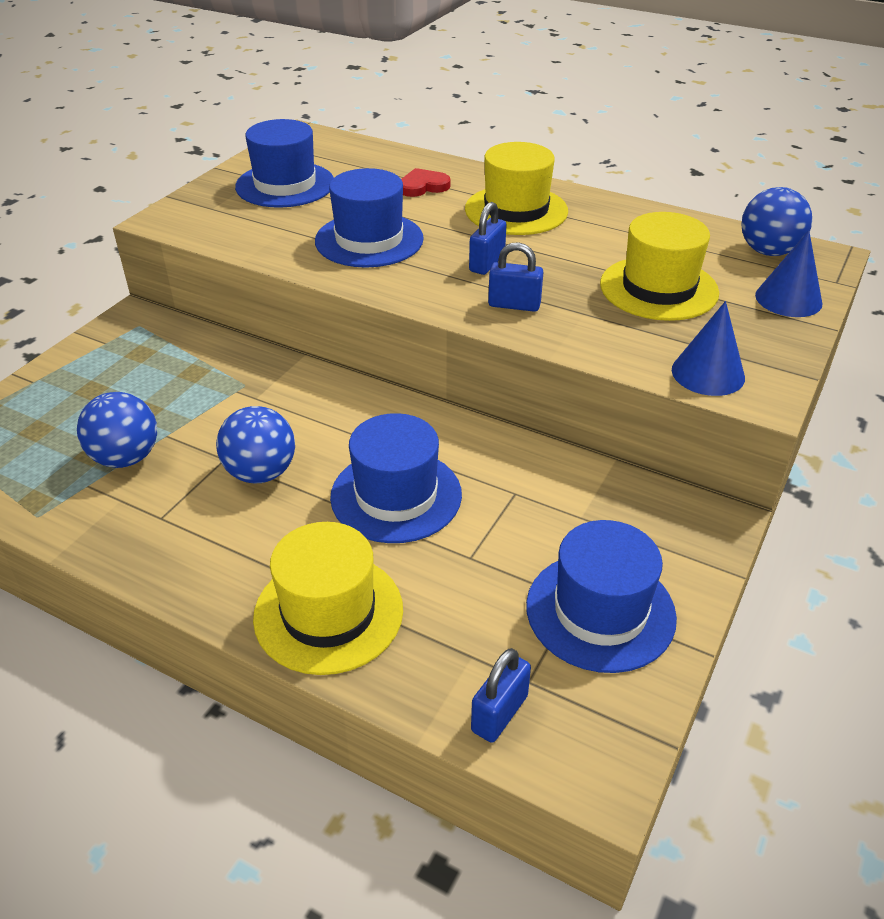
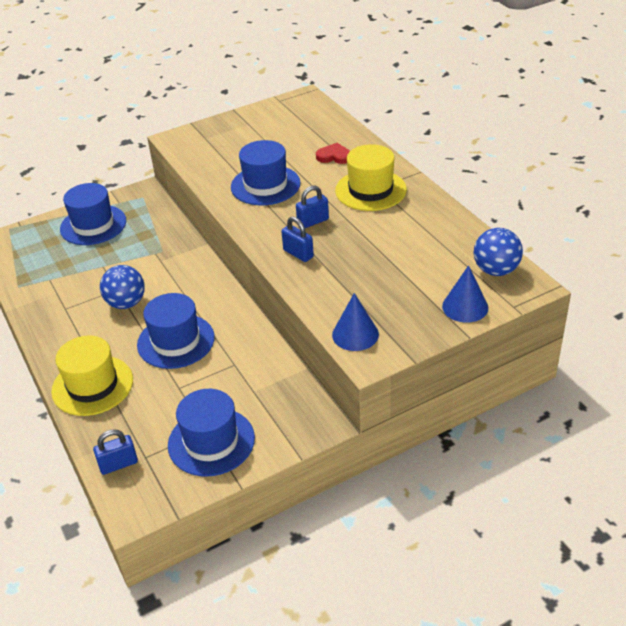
camera: 35 degrees right, 0 degrees up
blue ball [77,392,157,468] -> none
blue hat [235,119,334,208] -> blue hat moved to [60,183,126,245]
yellow hat [600,212,719,321] -> none

